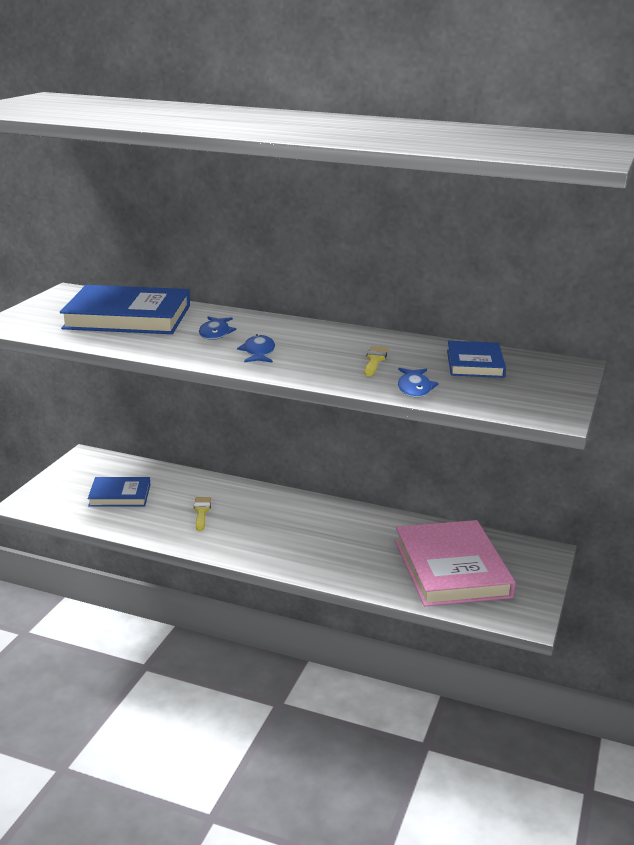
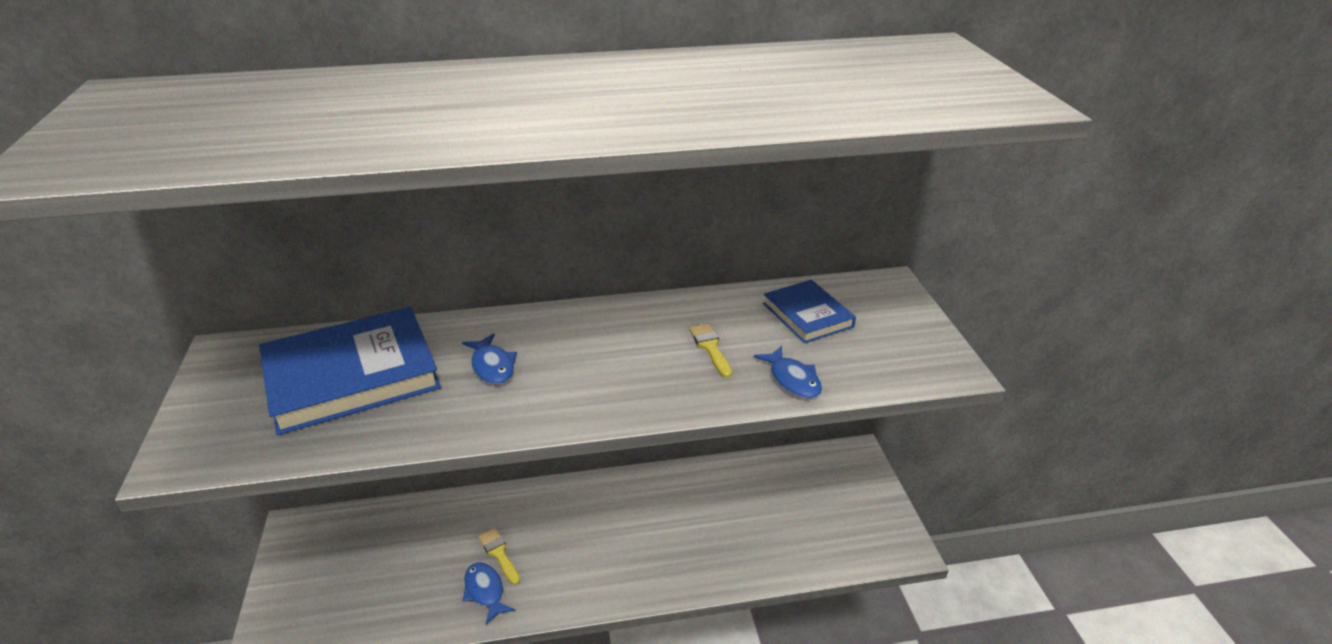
camera: 30 degrees left, 10 degrees up
blue book [88,477,150,507] -> none
blue fish [237,334,275,363] -> blue fish moved to [463,562,515,624]
pink book [395,520,516,606] -> none

